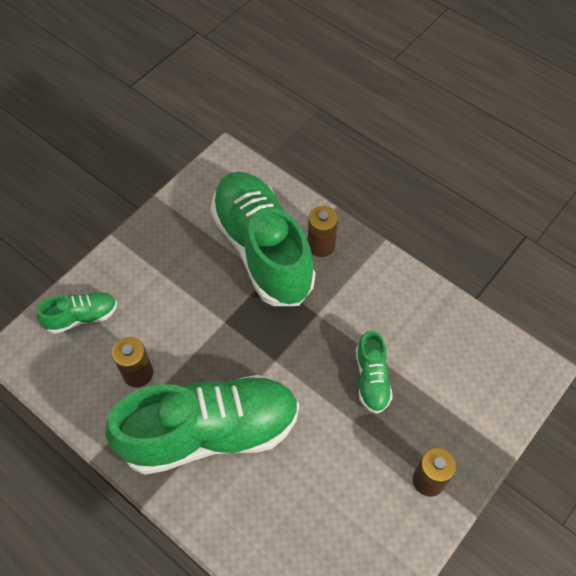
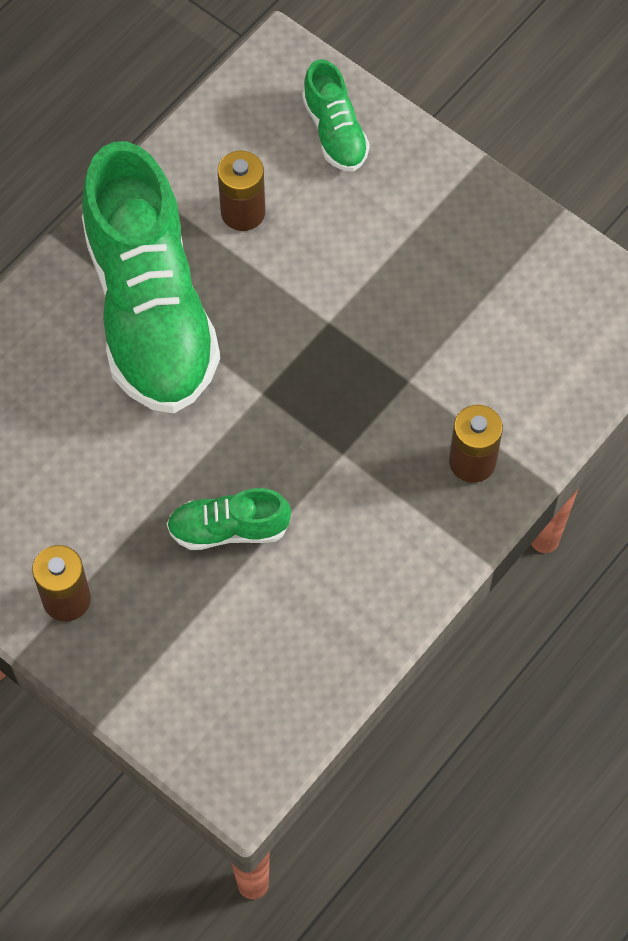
camera: 90 degrees right, 5 degrees up
green shoe [210,171,315,306] -> none

